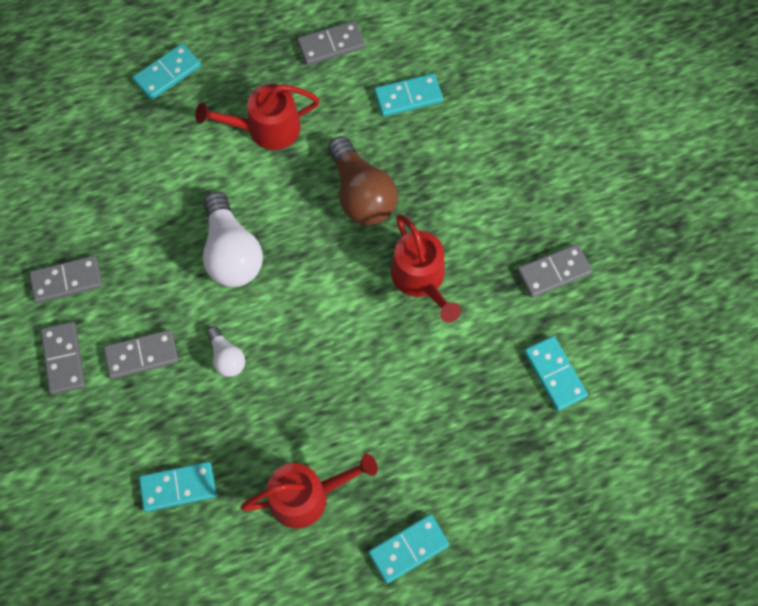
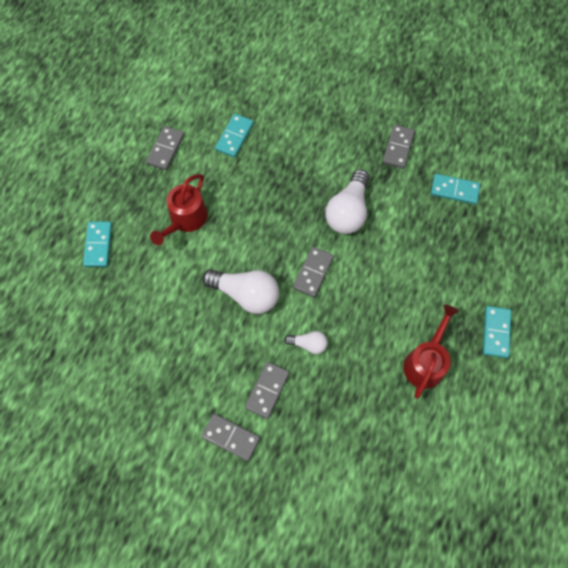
camera: 50 degrees left, 0 degrees up
grey domino [29,256,103,303] -> grey domino moved to [293,247,334,297]
turquoise domino [139,462,216,512] -> none
brown light bulb [328,136,398,225] -> none
red watering can [391,214,461,322] -> white light bulb [325,169,369,234]

